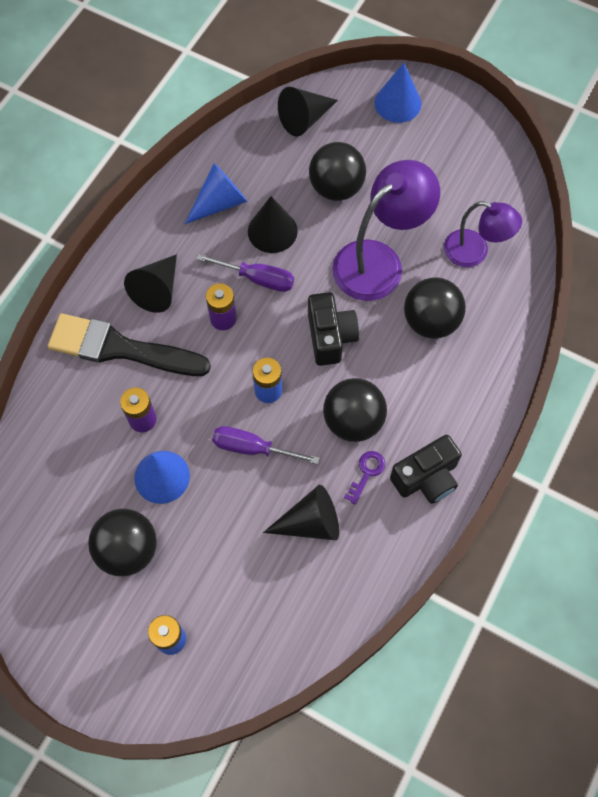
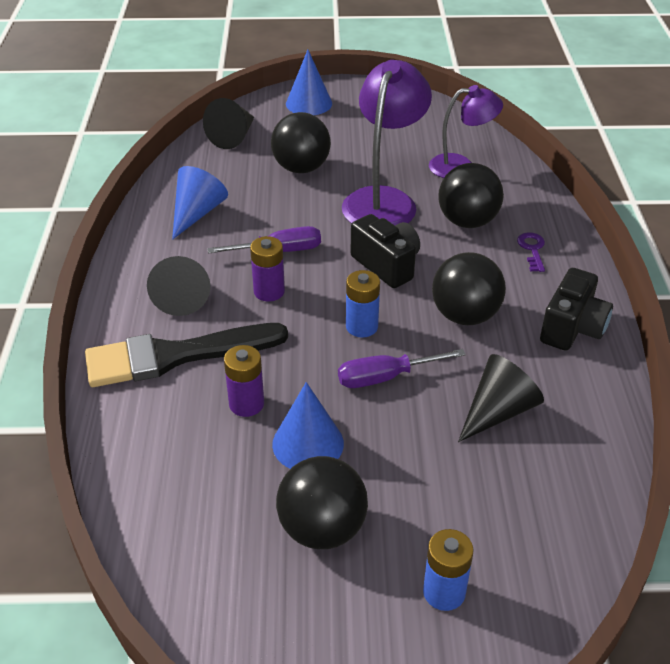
camera: 30 degrees left, 25 degrees down
black cone [248,196,298,253] -> none
purple key [344,451,385,505] -> purple key moved to [517,232,545,272]

